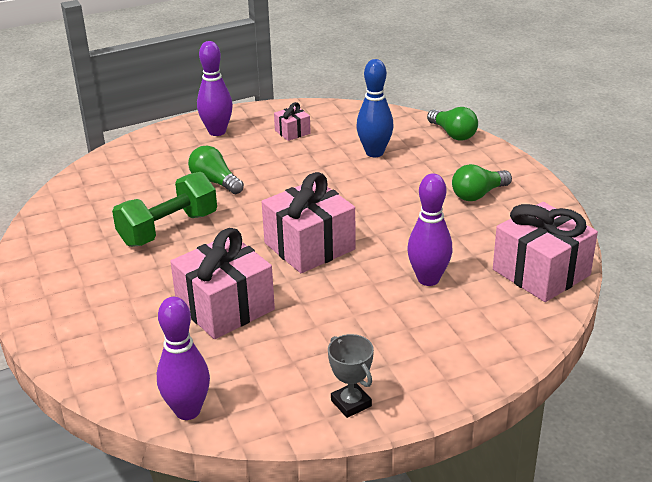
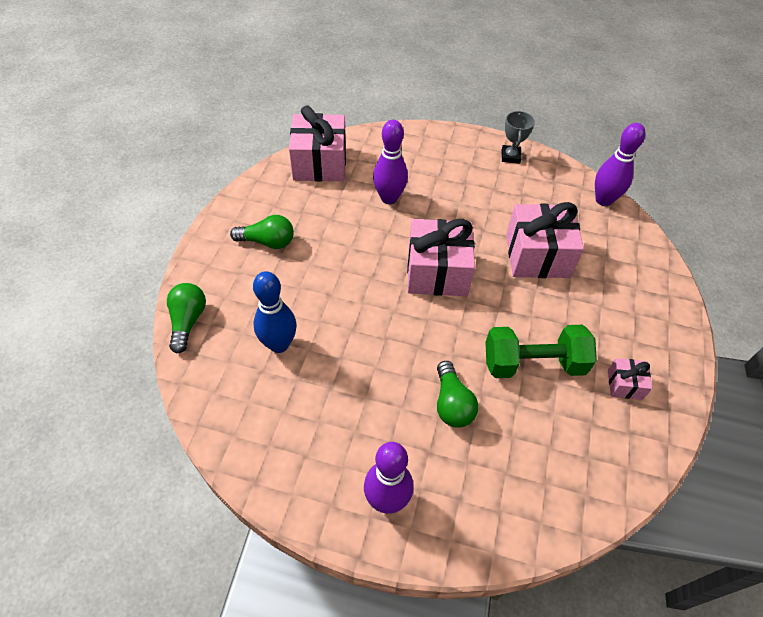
camera: 145 degrees left, 20 degrees up
pink gift [274,102,311,141] -> pink gift moved to [608,358,652,400]

